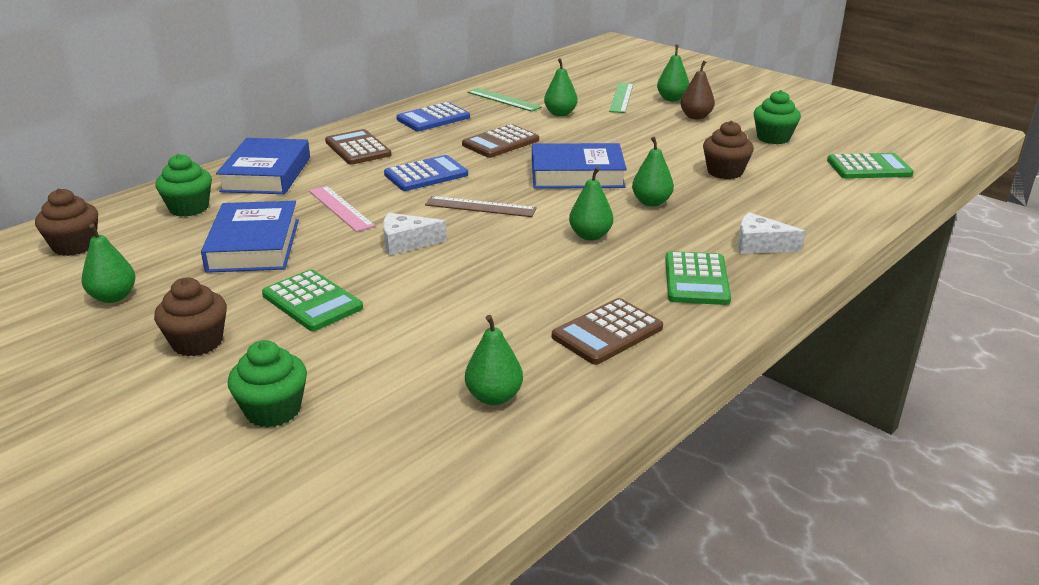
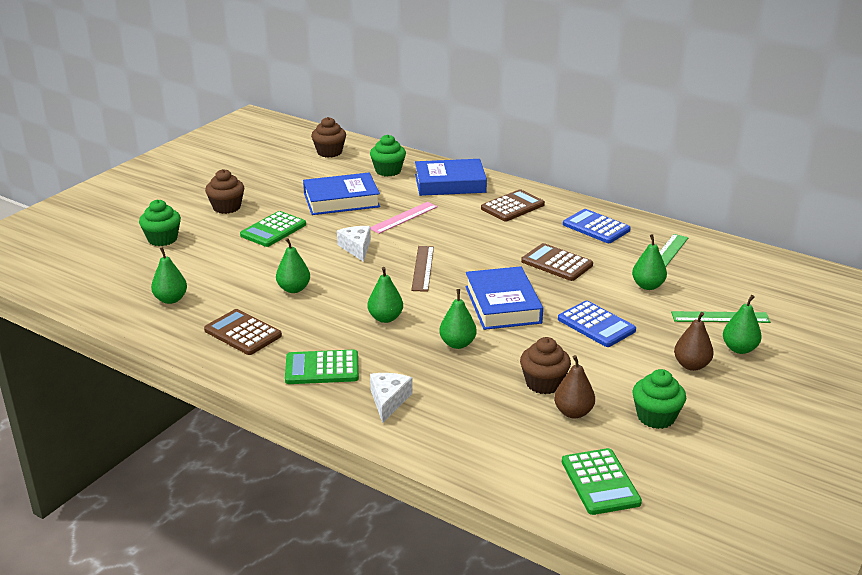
camera: 80 degrees right, 0 degrees up
green pear [82,223,135,303] -> green pear moved to [276,238,310,293]
blue calculator [384,155,468,191] -> blue calculator moved to [558,300,636,347]
none -> brown pear [554,355,595,418]

